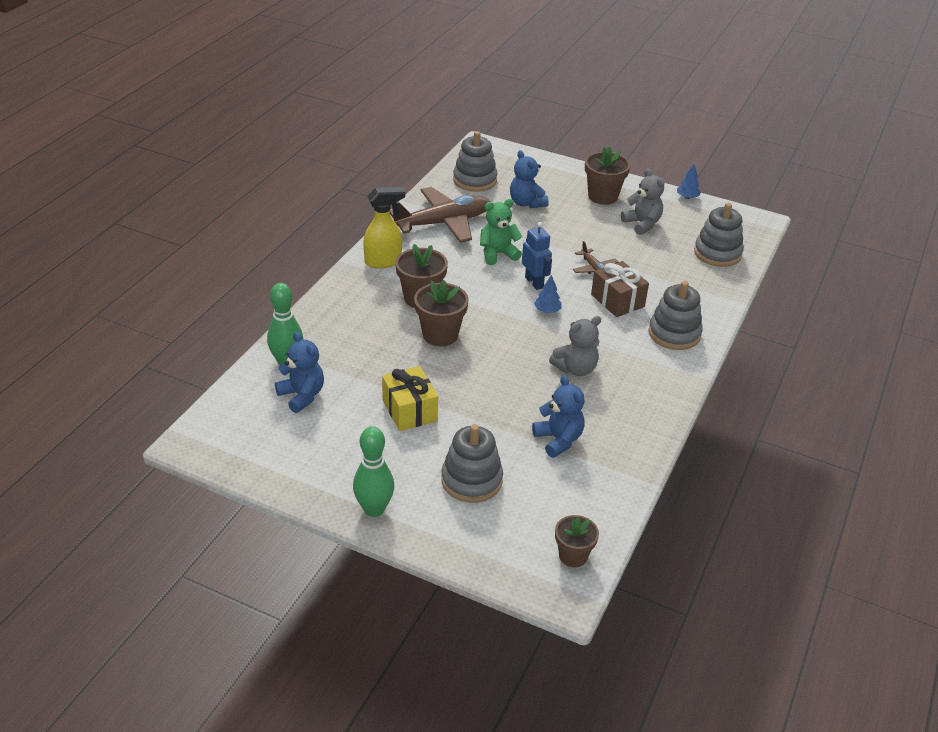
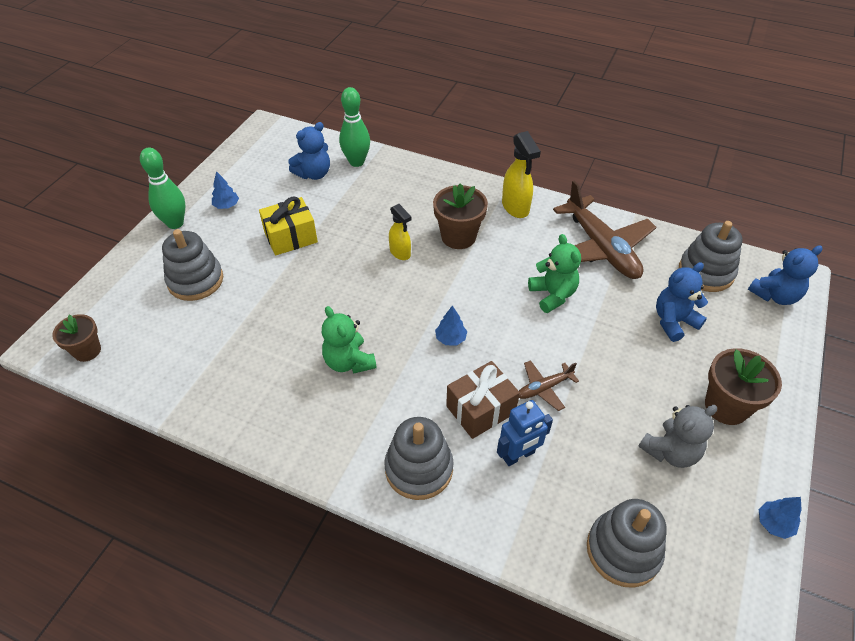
camera: 90 degrees right, 10 degrees up
brown flower pot [414,280,469,346] -> yellow spray bottle [389,204,411,260]
blue robot [522,222,552,290] -> blue robot moved to [497,400,553,466]
blue teddy bear [532,375,585,458] -> blue teddy bear moved to [748,245,822,305]
grey teddy bear [549,316,601,376] -> green teddy bear [322,306,377,374]
none -> blue tree [212,171,239,209]

